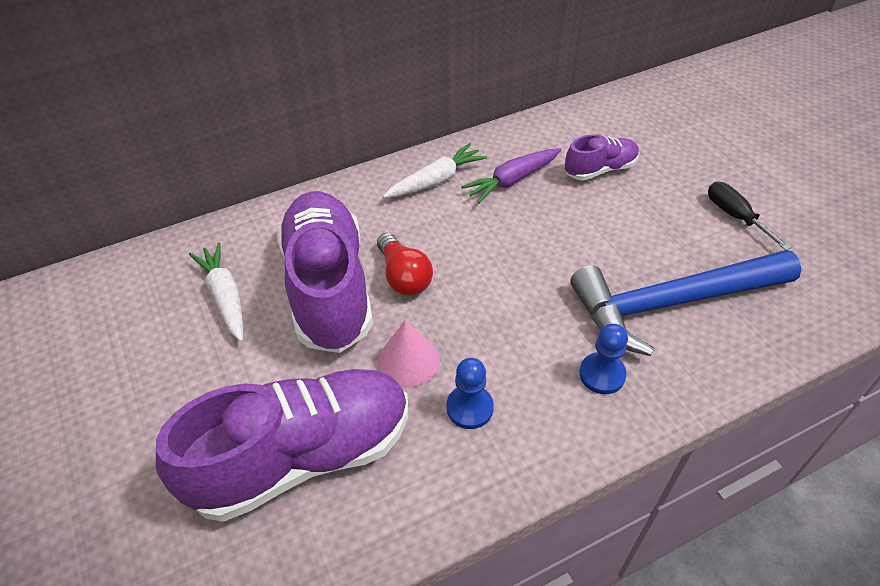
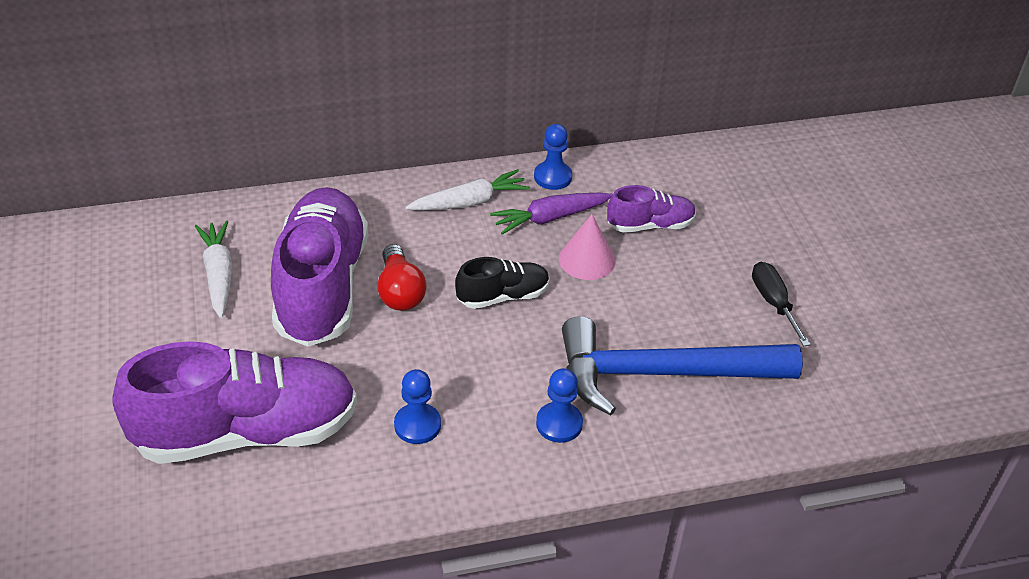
camera: 10 degrees right, 5 degrees down
pink cone [378,320,440,387] -> pink cone moved to [559,214,615,280]
none -> black shoe [455,257,550,309]
none -> blue pawn [534,124,572,190]

